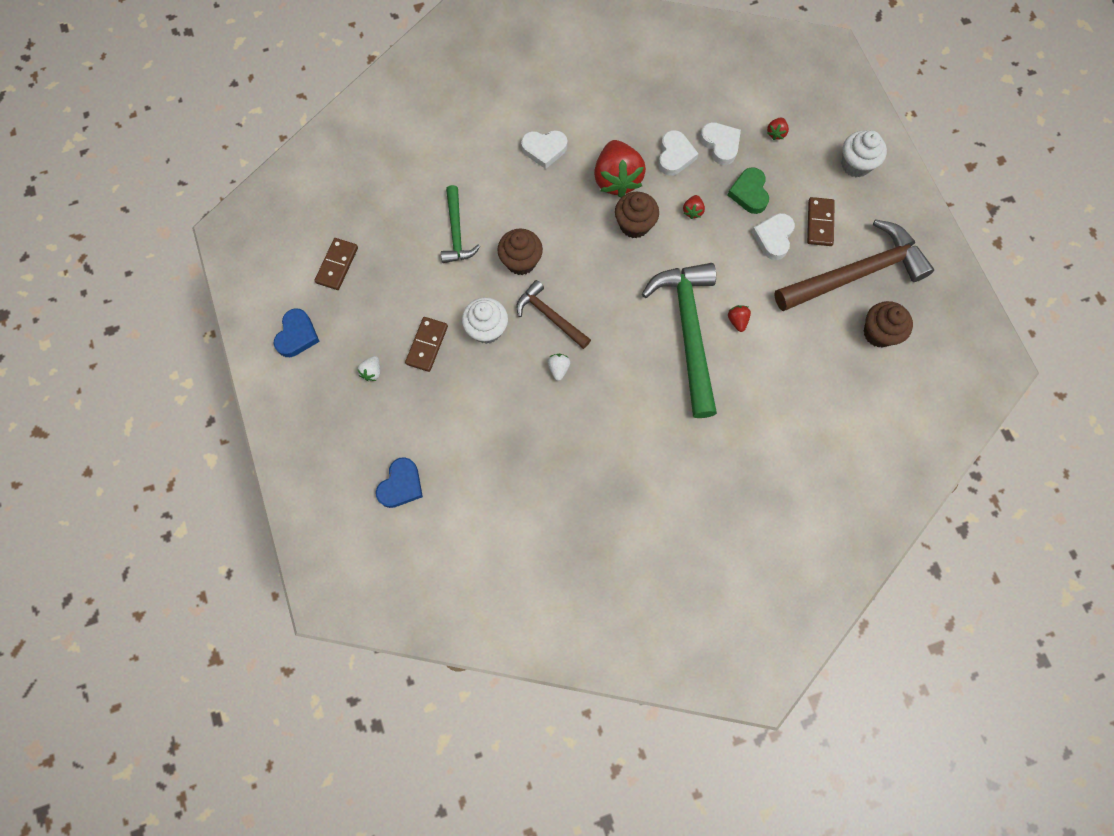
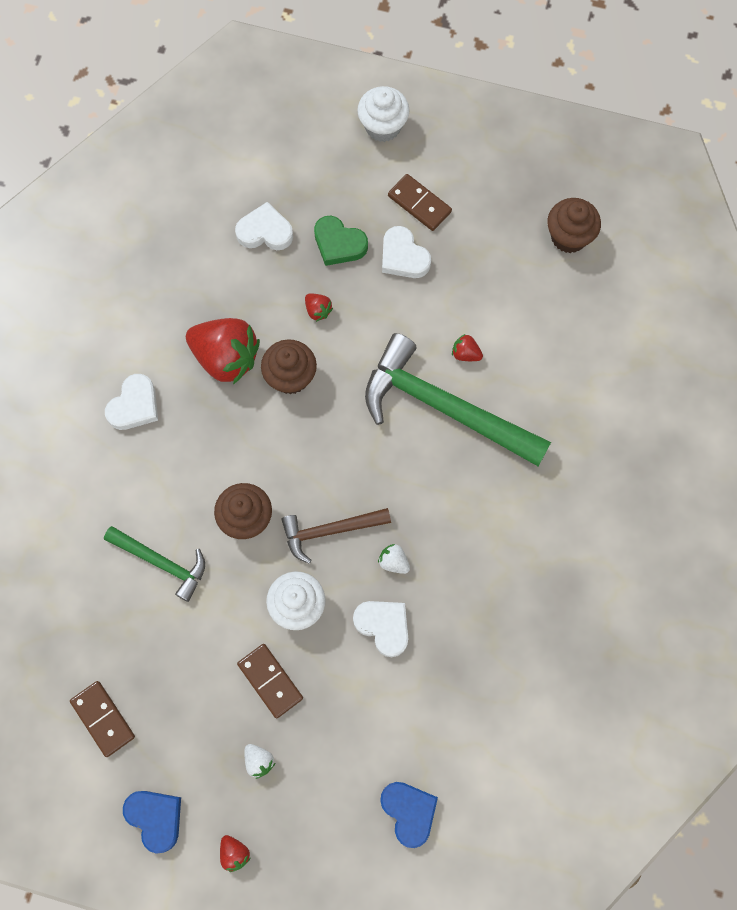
camera: 55 degrees left, 0 degrees up
white heart [658,130,699,176] -> white heart moved to [353,601,408,657]
red strawberry [767,118,789,140] -> red strawberry moved to [220,835,251,872]
brown hammer [774,219,934,311] -> none

